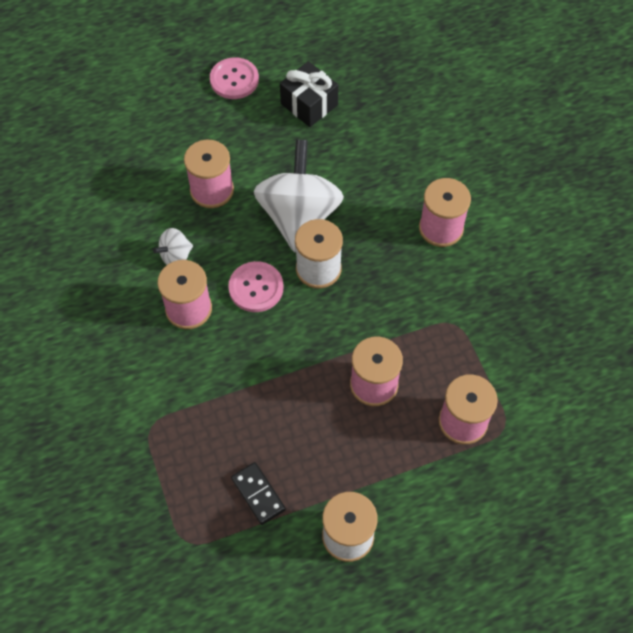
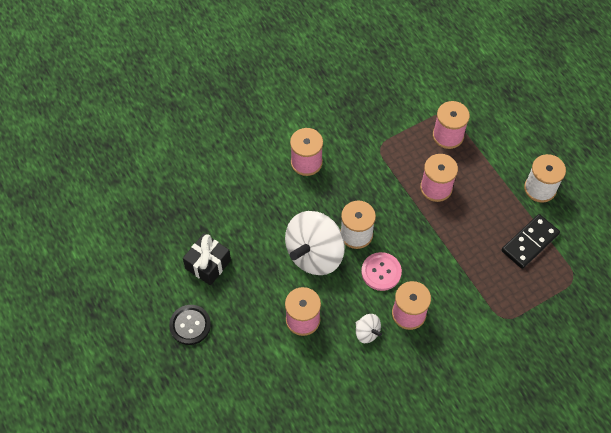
camera: 100 degrees left, 0 degrees up
pink button [210,57,259,99] -> black button [169,305,211,345]
black domino [231,462,286,525] -> black domino [502,214,560,269], size x1.50
white spinning top [254,140,344,252] -> white spinning top turned 45 degrees counterclockwise [285,211,345,275]

